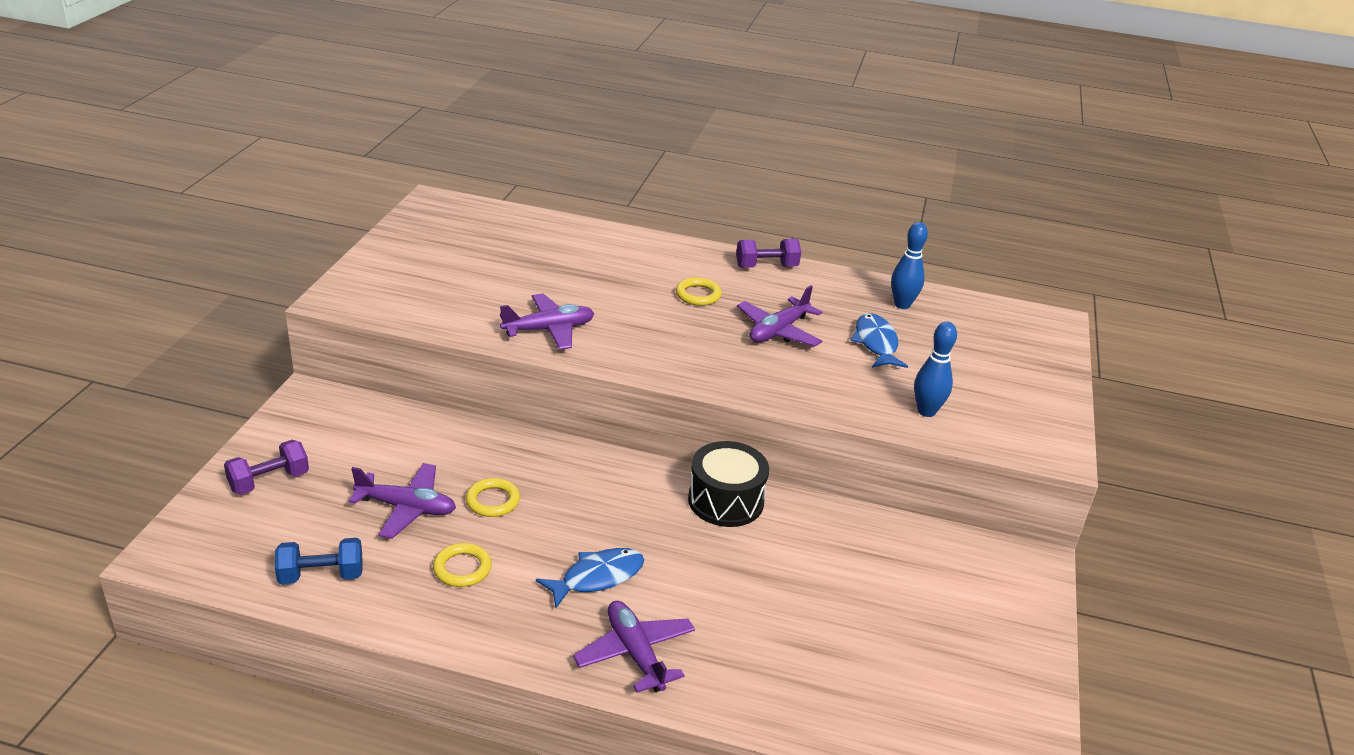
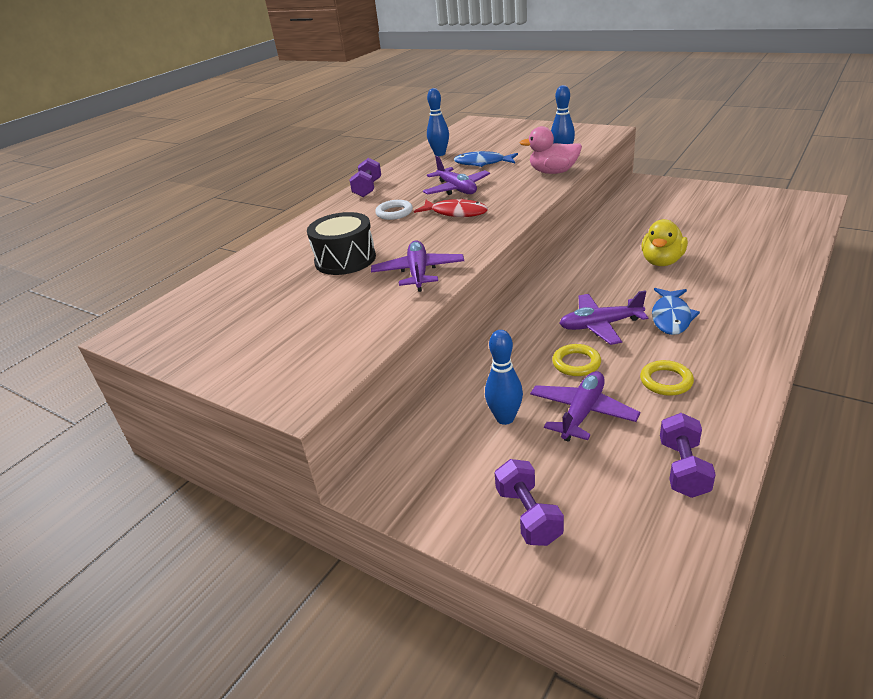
camera: 65 degrees left, 0 degrees up
blue dumbbell [275,538,363,584] -> purple dumbbell [660,413,716,498]
blue fish [536,548,644,608] -> blue fish turned 150 degrees counterclockwise [652,288,700,335]
purple plane [573,601,695,693] -> purple plane moved to [559,290,648,345]
yellow ring [676,277,722,306] -> white ring [375,200,413,220]
black drum [688,441,769,527] -> black drum moved to [307,212,376,275]
none -> red fish [414,198,488,217]
none -> blue bowling pin [485,330,523,425]
none -> pink duck [520,126,582,174]
none -> yellow duck [641,219,688,266]

